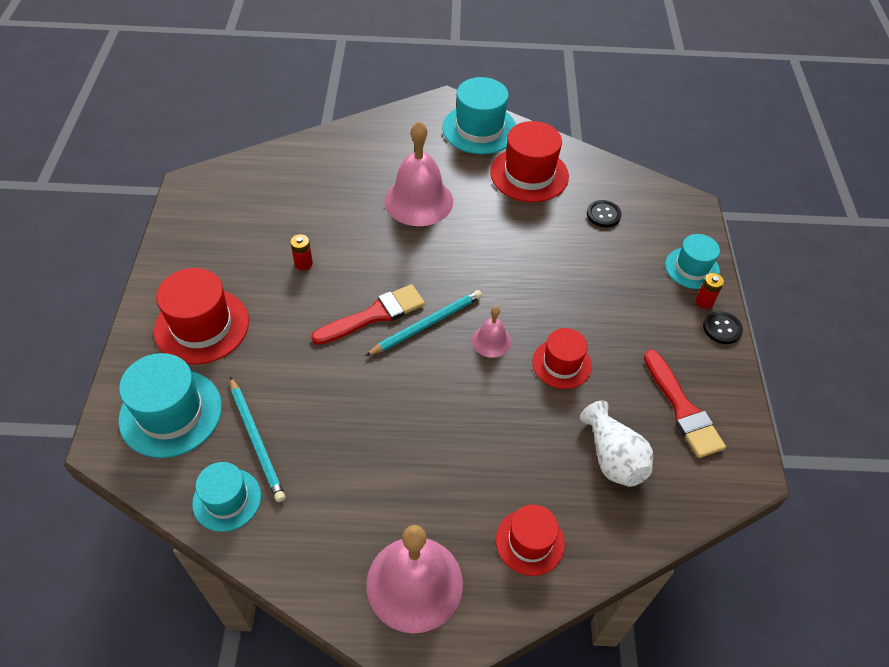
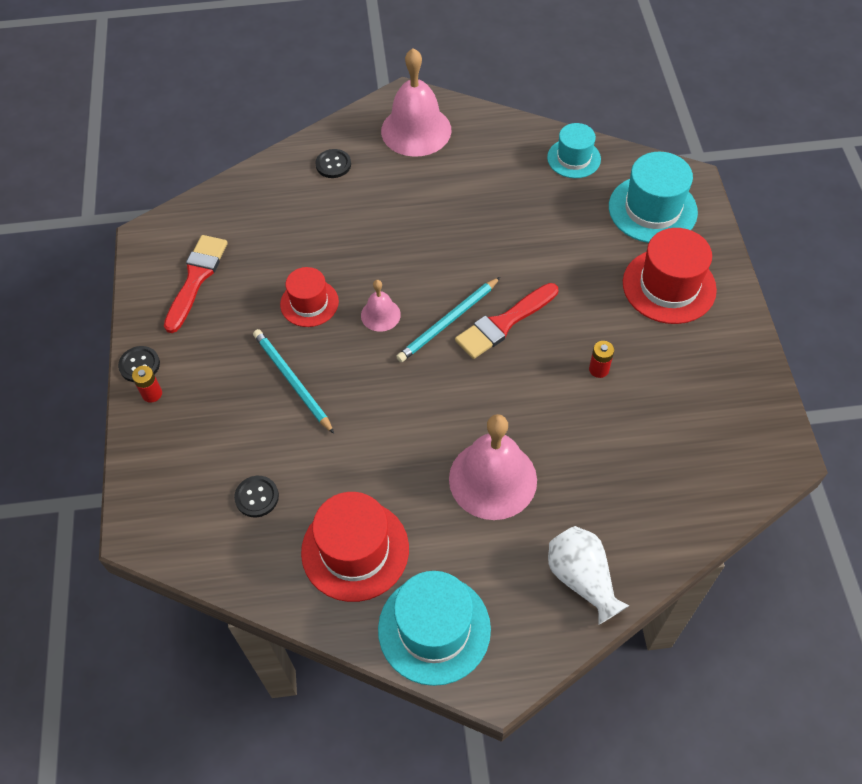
camera: 175 degrees right, 5 degrees up
turquoise pencil [230,377,285,502] -> turquoise pencil moved to [253,329,334,434]
red hat [496,505,565,576] -> black button [315,149,351,178]
white vase [580,401,653,487] -> white vase moved to [548,526,630,625]
red brush [644,350,726,458] -> red brush turned 45 degrees clockwise [164,235,228,333]
turquoise hat [665,234,720,289] -> none

